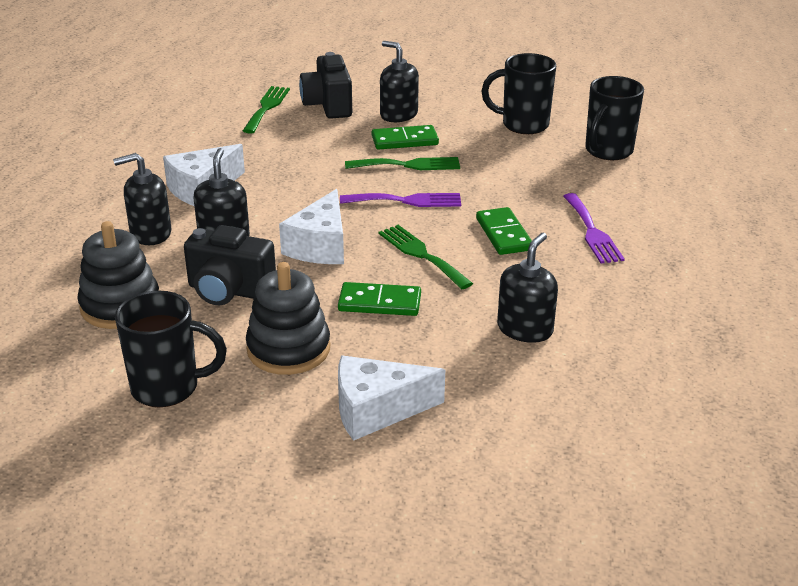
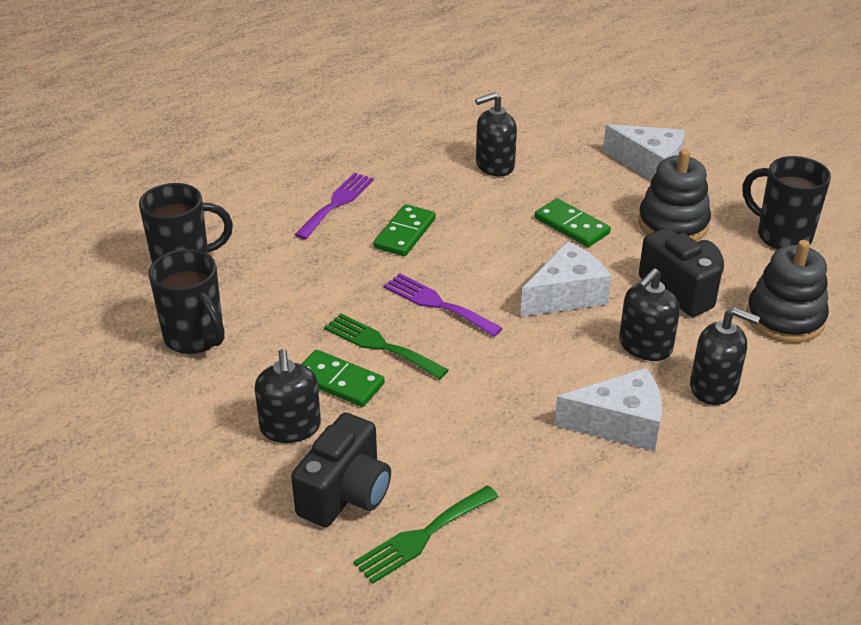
camera: 140 degrees left, 5 degrees up
green fork [379,225,473,289] -> none

